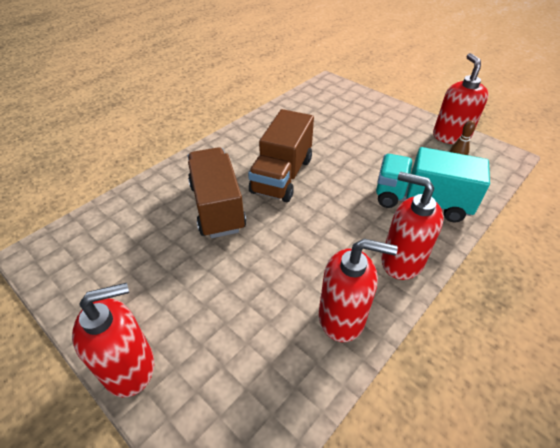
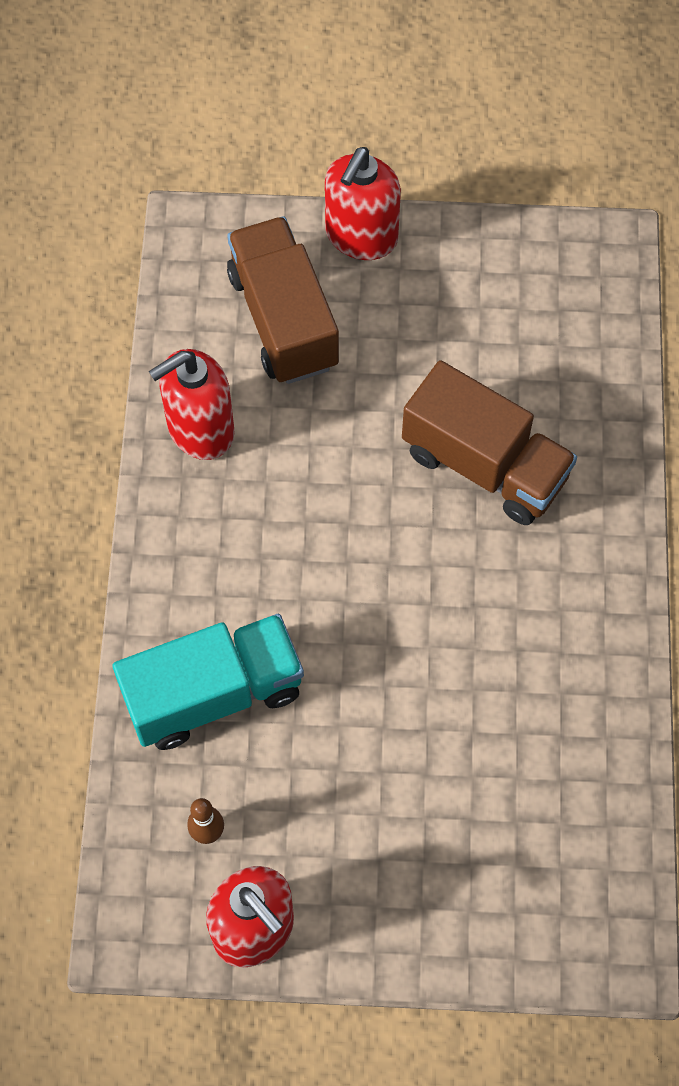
camera: 140 degrees right, 20 degrees up
brown truck [248,109,314,202] -> brown truck moved to [227,216,339,384]
red soap dispenser [381,172,444,280] -> none

